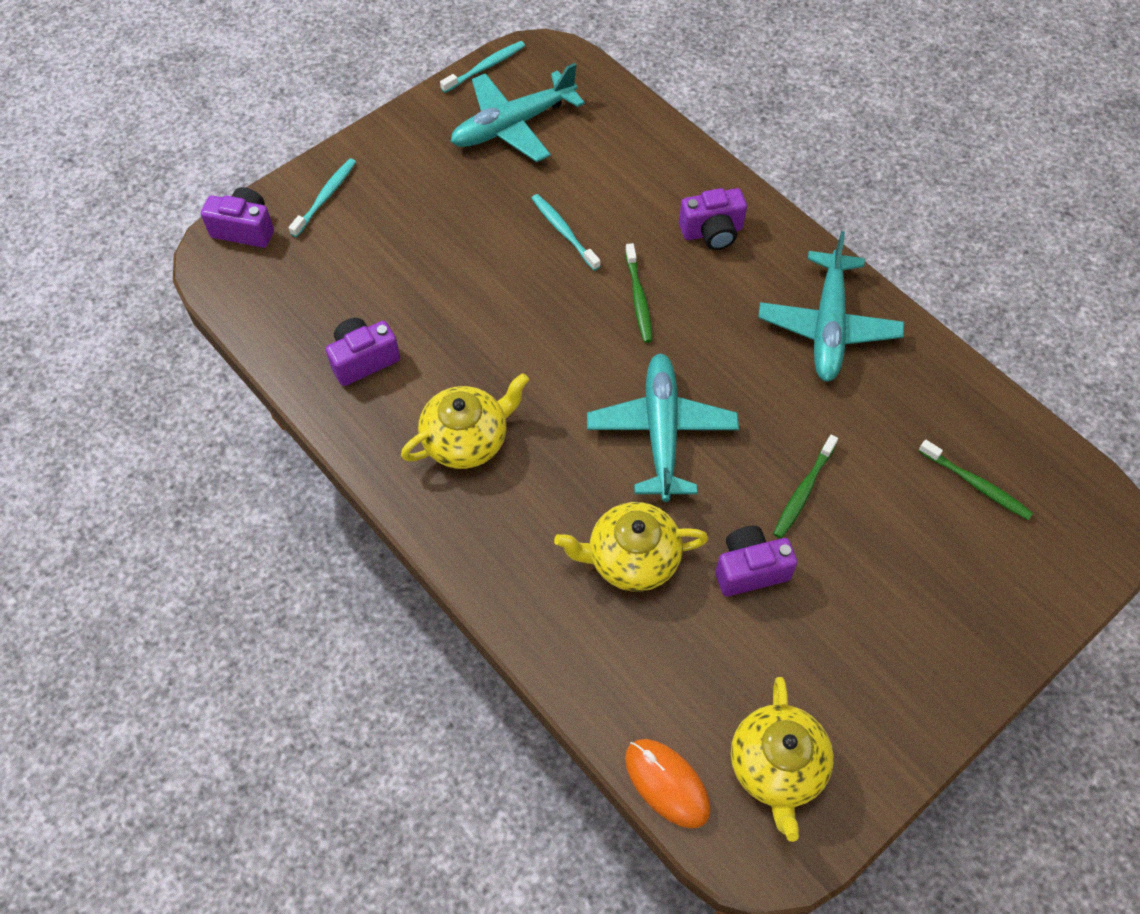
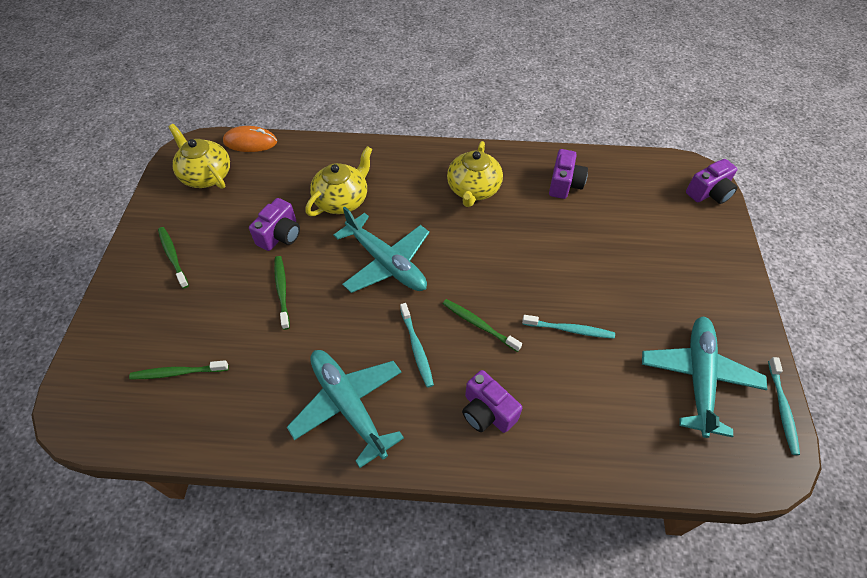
camera: 135 degrees right, 5 degrees down
turquoise toothbrush [289,158,356,237] -> turquoise toothbrush moved to [400,303,434,388]
purple camera [679,188,747,250] -> purple camera turned 75 degrees counterclockwise [462,370,522,433]
none -> green toothbrush [158,227,189,289]

